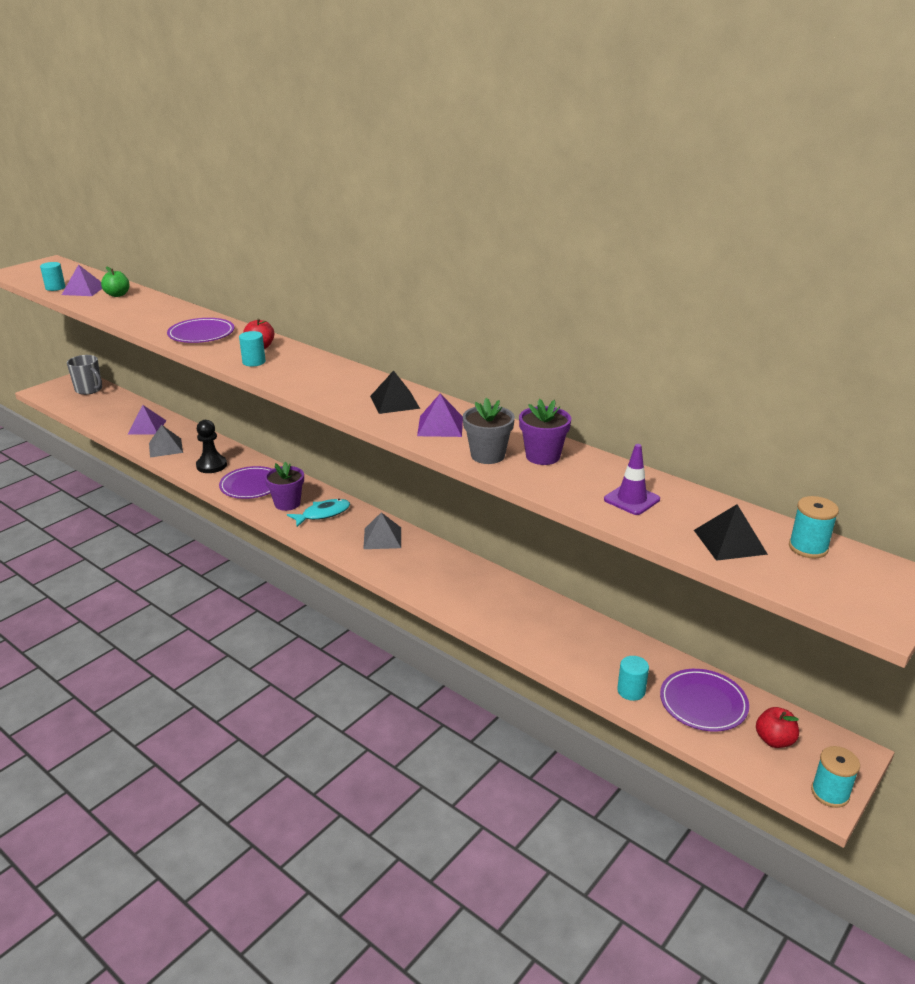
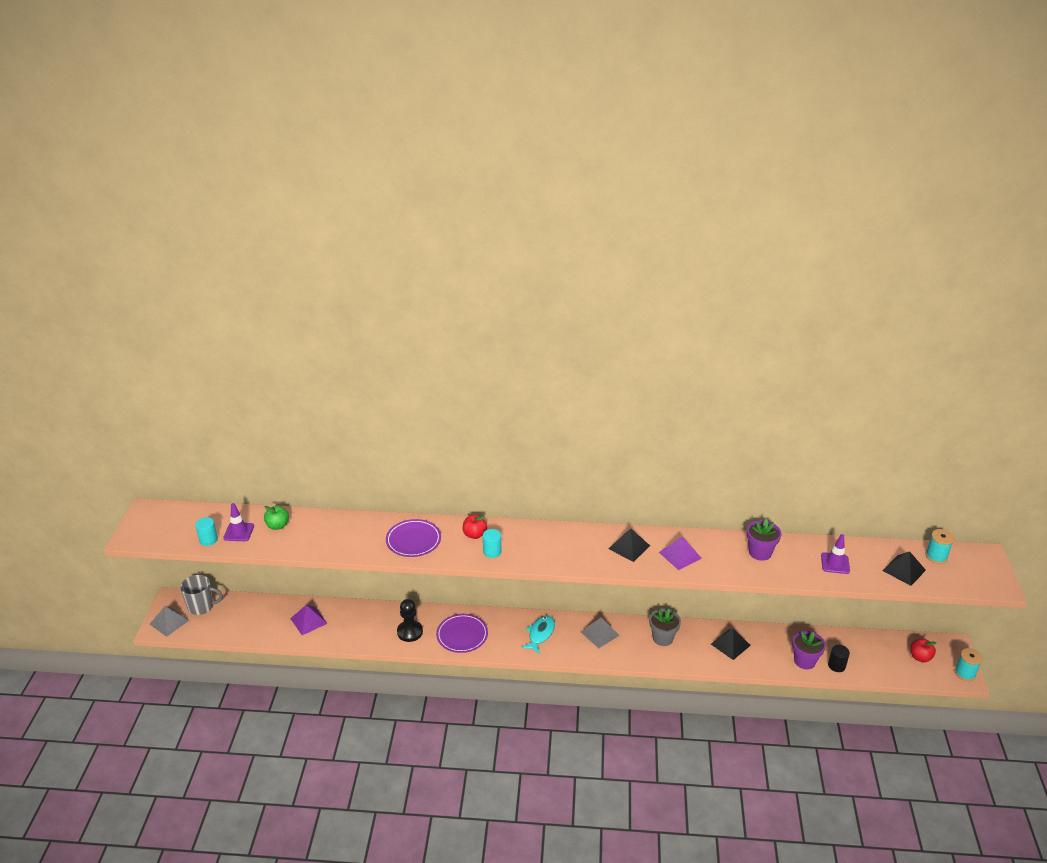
camera: 35 degrees left, 5 degrees up
purple pyramid [62,264,102,296] -> purple traffic cone [223,503,254,541]
grey pyramid [149,425,183,458] -> grey pyramid moved to [150,606,189,637]
purple flower pot [265,462,304,511] -> purple flower pot moved to [792,631,826,669]
grey flower pot [463,398,515,464] -> grey flower pot moved to [649,609,681,646]
turquoise cylinder [617,656,649,701] -> black cylinder [828,645,850,672]
purple plate [660,669,749,731] -> none
none -> black pyramid [711,628,751,660]

